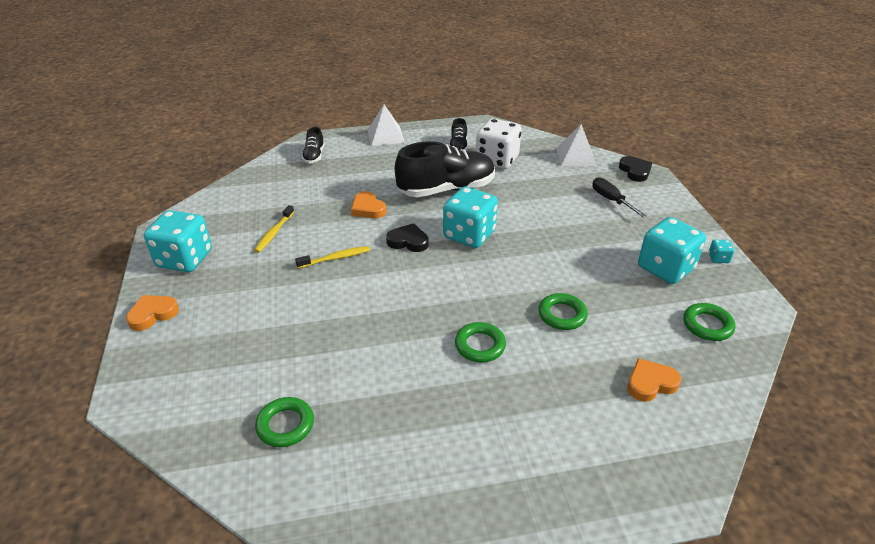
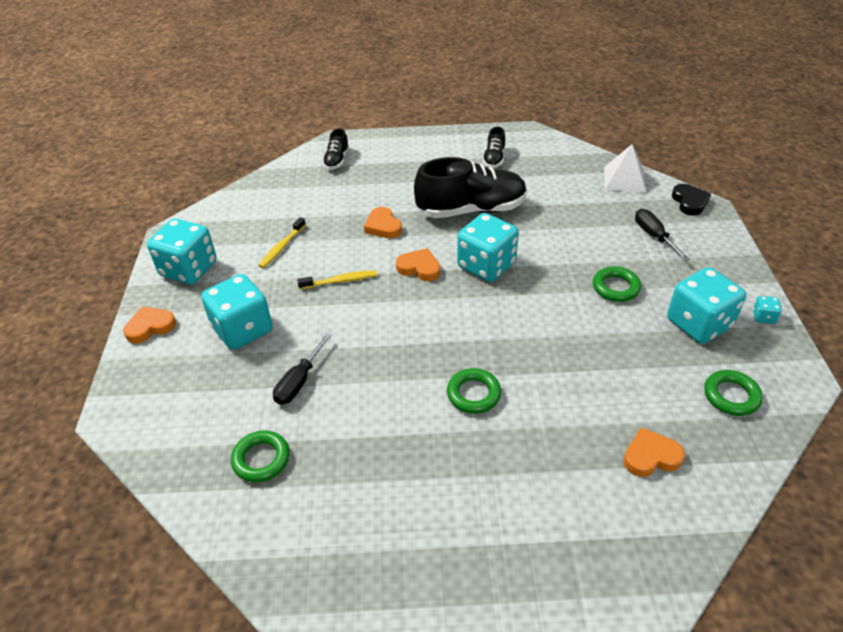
camera: 10 degrees right, 5 degrees up
white pyramid [368,105,405,146] -> none
black heart [386,223,429,252] -> orange heart [396,248,440,281]
white dice [476,118,521,169] -> none
green ring [539,293,588,330] -> green ring moved to [593,266,641,302]
none -> turquoise dice [201,274,273,350]
none -> black screwdriver [273,333,332,405]

